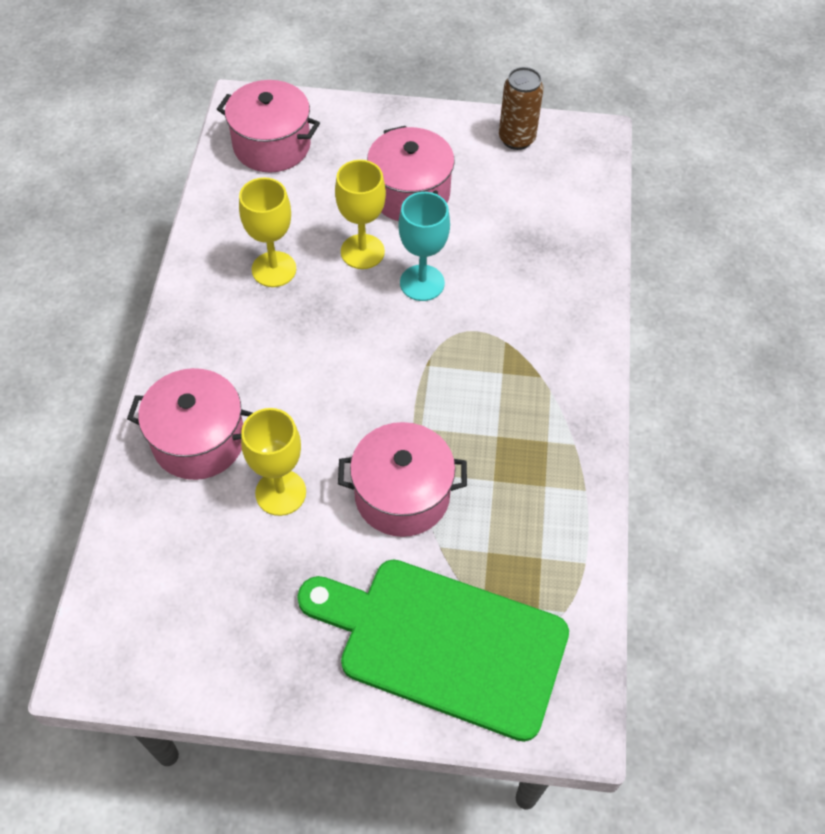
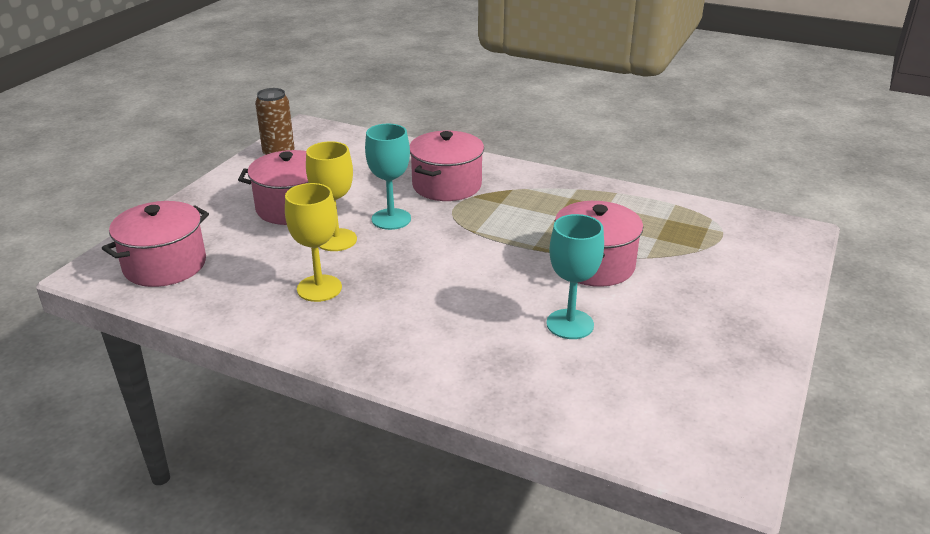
camera: 70 degrees left, 25 degrees down
pink pot [127,368,252,480] -> pink pot moved to [410,131,484,201]
yellow goblet [241,408,306,516] -> turquoise goblet [546,214,604,339]
green cutting board [297,560,569,742] -> none

